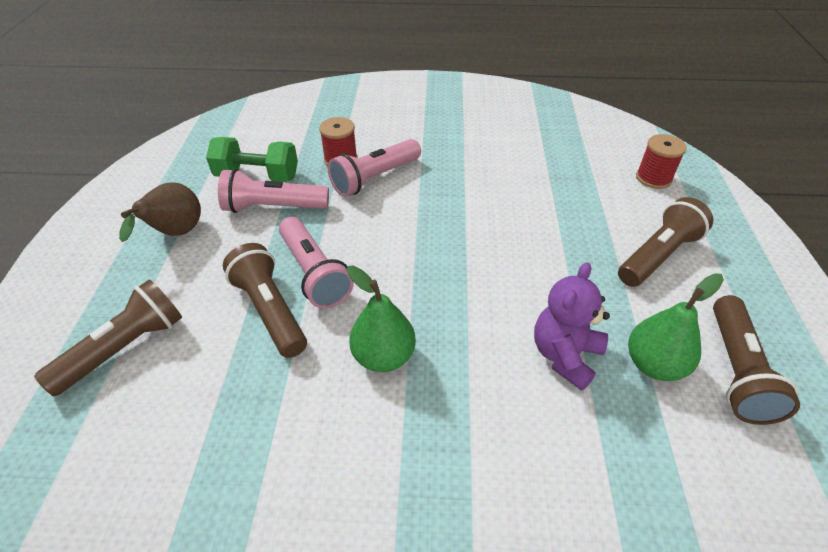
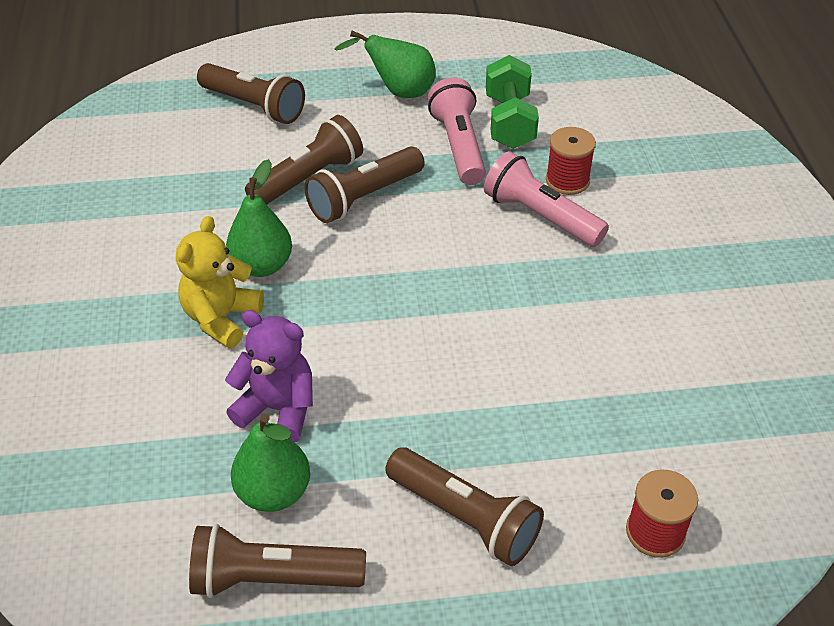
camera: 80 degrees right, 0 degrees up
brown pear [119,183,201,242] -> green pear [335,30,436,98]
pink flashlight [279,217,354,309] -> brown flashlight [304,146,425,223]
none -> yellow teddy bear [176,216,264,348]

